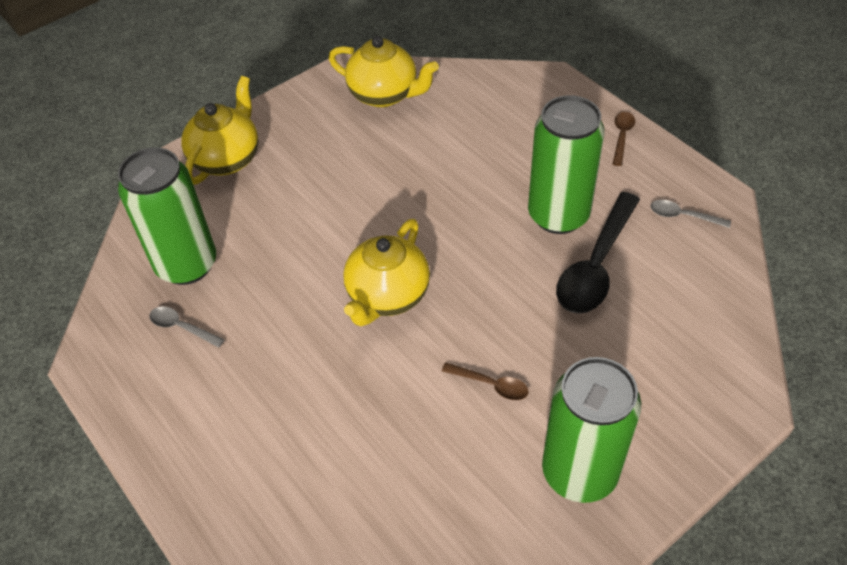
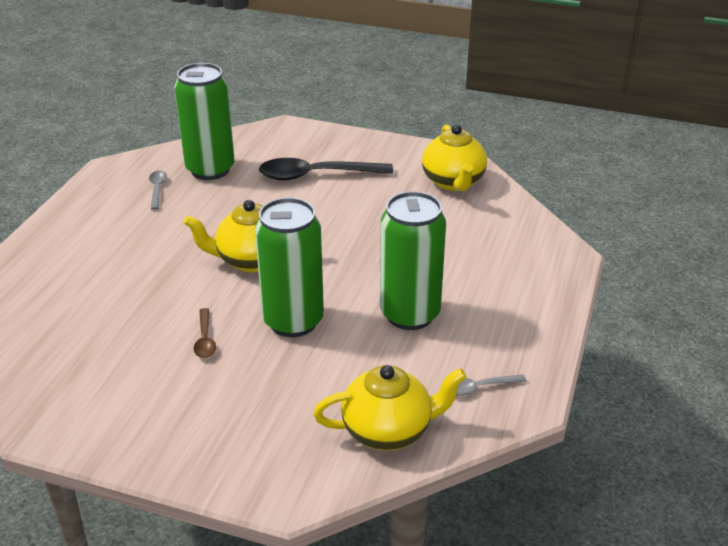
camera: 55 degrees right, 15 degrees down
yellow teapot [181,76,258,184] -> yellow teapot moved to [313,365,467,451]
green can [542,357,641,503] -> green can moved to [255,198,324,337]
black spoon [556,192,640,314] -> black spoon moved to [259,158,393,180]
brown spoon [613,112,635,166] -> none
grey spoon [650,200,731,228] -> grey spoon turned 90 degrees counterclockwise [456,374,527,396]

